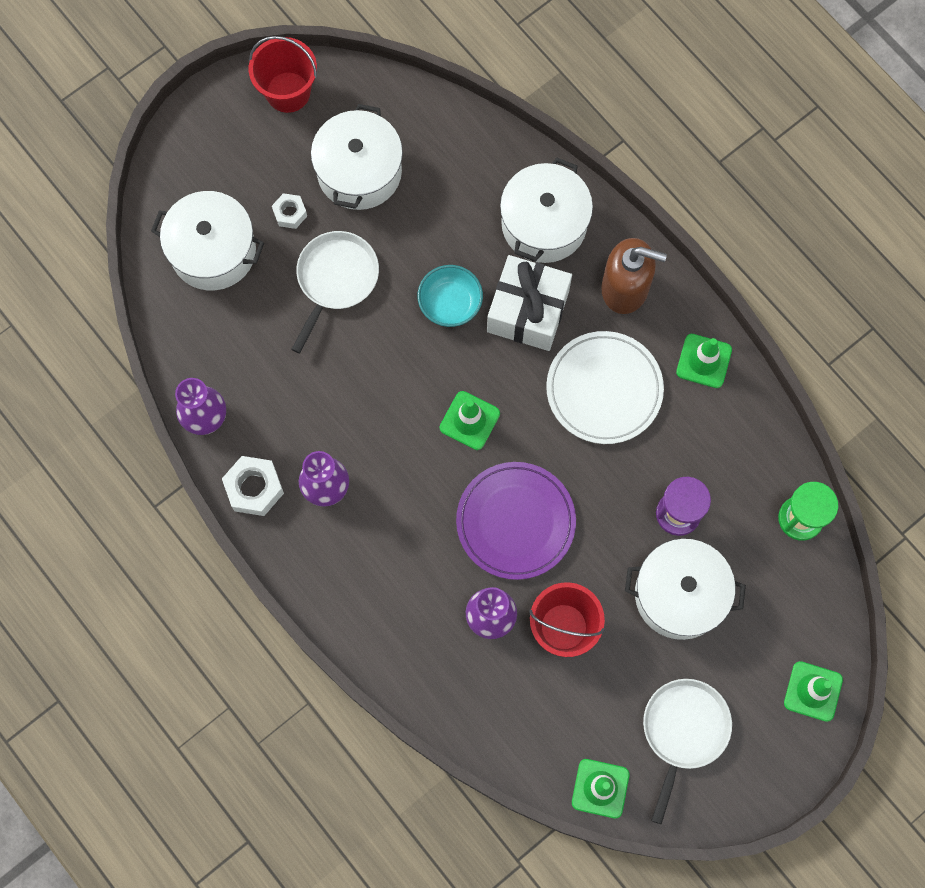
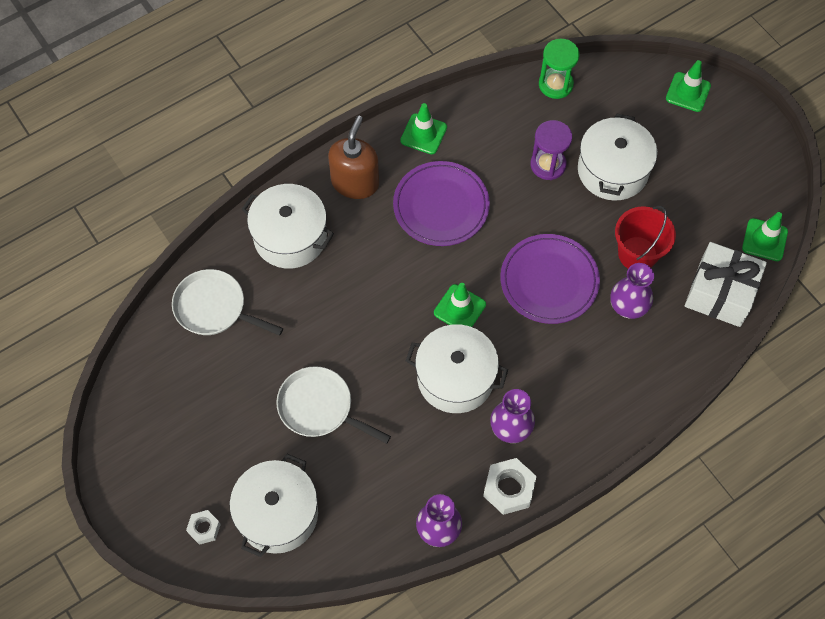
camera: 85 degrees left, 10 degrees down
red bucket [249,36,317,113] -> none
white nut [272,193,307,229] -> white nut moved to [186,510,221,545]
white pot [311,104,403,210] -> white pot moved to [406,324,508,413]
turquoise bowl [417,265,483,327] -> none
white gift [487,255,572,351] -> white gift moved to [685,242,767,327]
white plate [546,331,664,444] -> purple plate [393,161,490,246]
white pan [643,679,732,824] -> white pan moved to [172,269,283,336]

